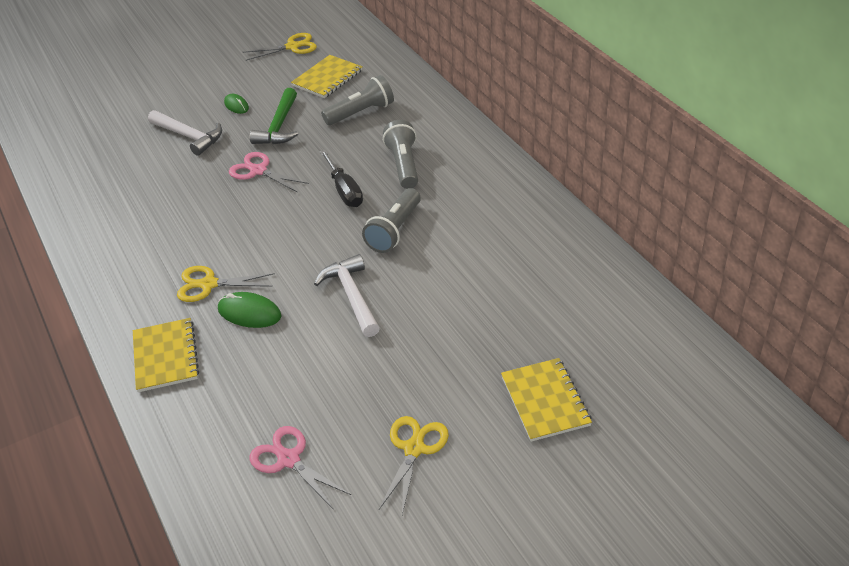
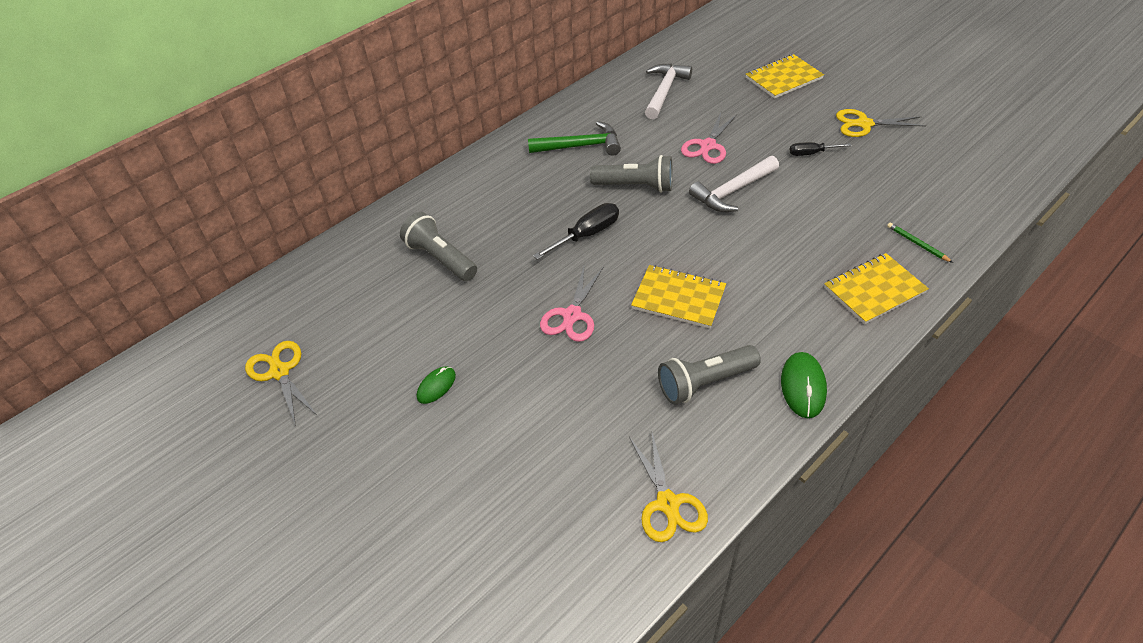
camera: 105 degrees left, 5 degrees up
white hammer [148,110,222,156] -> white hammer moved to [645,64,692,119]
yellow scissors [177,266,275,302] -> yellow scissors moved to [629,429,708,542]
green mouse [218,292,282,328] -> green mouse moved to [781,352,827,418]
pink scissors [249,426,351,510] -> pink scissors moved to [681,113,737,164]
green hammer [250,88,298,144] -> green hammer moved to [528,121,621,156]
yellow notebook [291,55,363,98] -> yellow notebook moved to [631,265,726,328]
grey flashlight [383,120,418,189] -> grey flashlight moved to [658,345,761,405]
none -> black screwdriver [790,142,851,156]
none -> green pencil [887,222,953,263]

